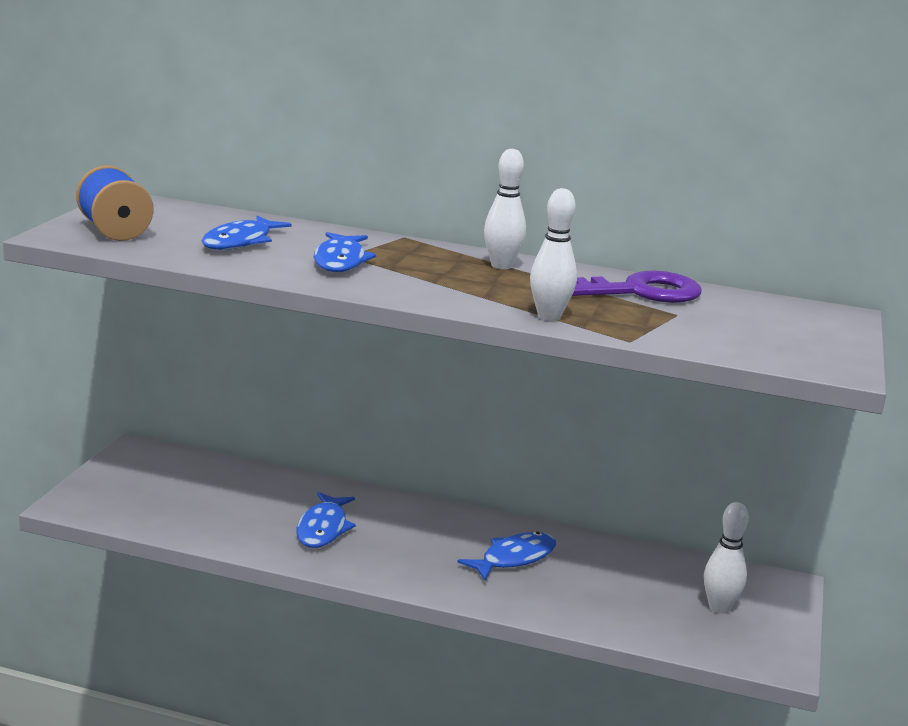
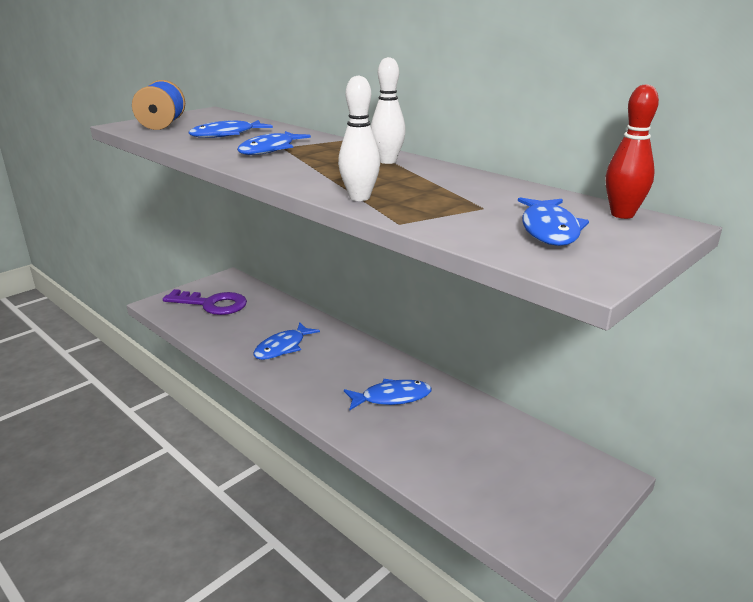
camera: 30 degrees right, 5 degrees up
purple key [572,271,702,303] -> purple key moved to [163,289,247,315]
white bowling pin [704,502,749,614] -> none
none -> blue fish [518,197,589,246]
none -> red bowling pin [606,84,659,219]

